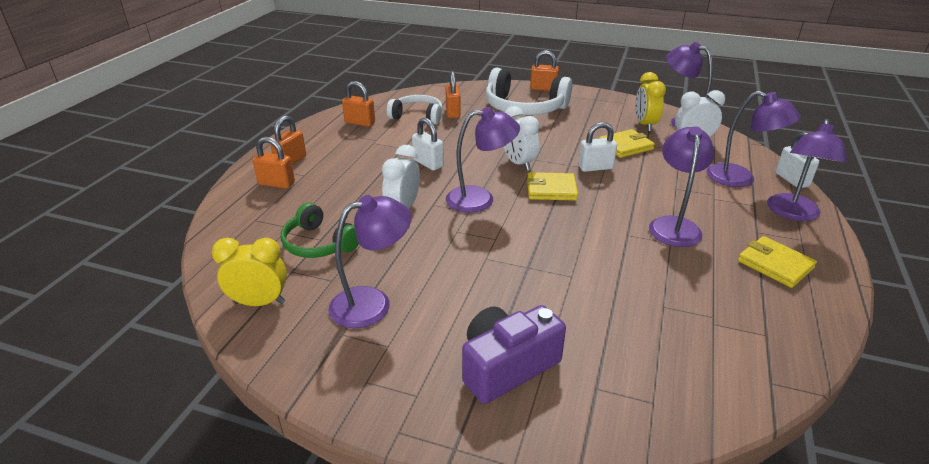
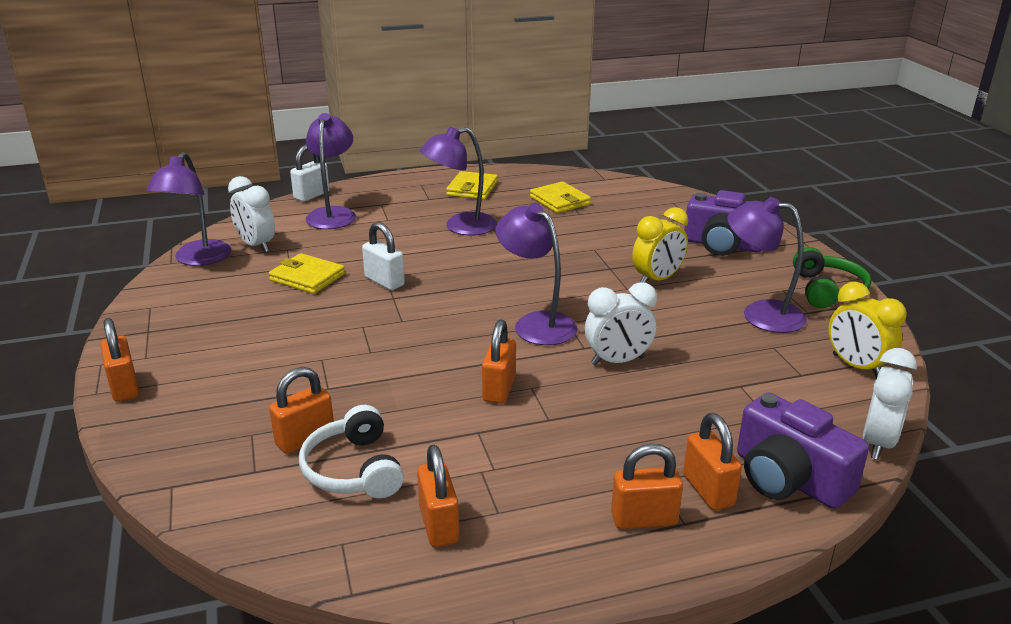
camera: 125 degrees left, 5 degrees down
green headphones [281,203,359,258] -> green headphones moved to [793,247,871,308]
white padlock [412,118,444,170] -> orange padlock [482,320,516,404]
white headphones [486,68,572,115] -> none
white clock [503,106,540,171] -> white clock moved to [863,348,917,460]
yellow wallet [527,172,578,201] -> yellow wallet moved to [530,181,591,213]
yellow clock [635,72,666,132] -> yellow clock moved to [632,207,688,283]
purple lamp [767,119,847,221] -> none
none -> purple camera [737,392,869,509]

